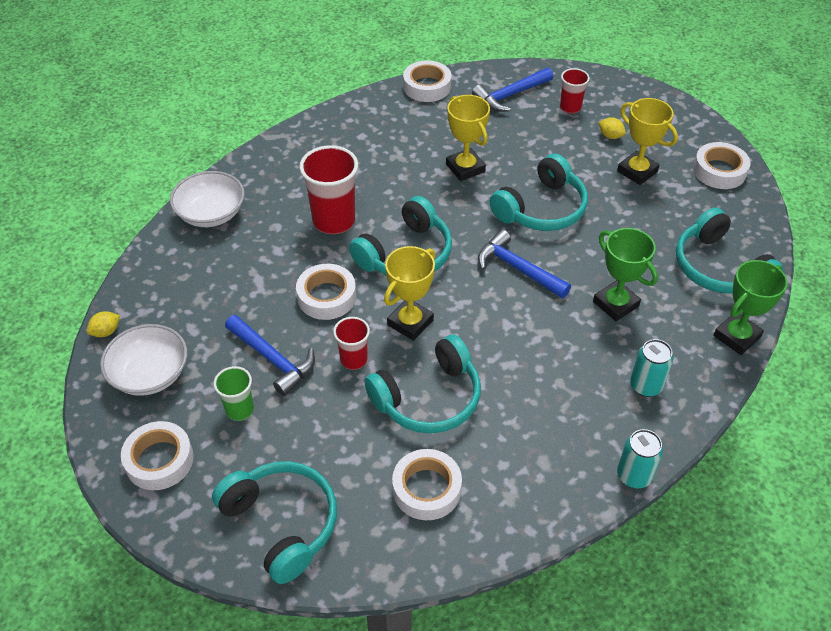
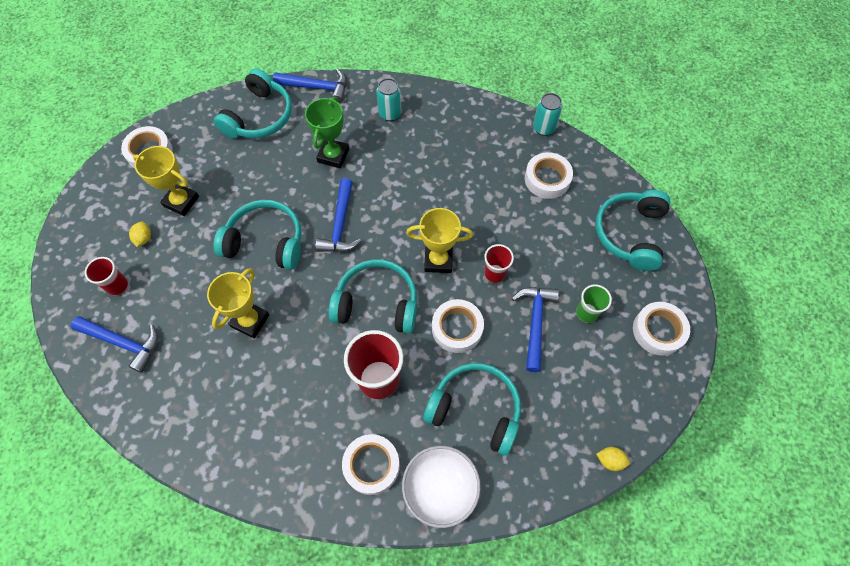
camera: 125 degrees left, 15 degrees up
white bowl [100,324,187,396] -> none
turquoise headphones [365,335,481,433] -> turquoise headphones moved to [423,363,521,456]
white tape [403,61,452,102] -> white tape moved to [342,434,400,495]
yellow trophy [617,98,678,185] -> yellow trophy turned 75 degrees counterclockwise [133,146,199,216]
turquoise can [617,429,663,489] -> turquoise can moved to [533,93,562,136]
green trophy [713,260,788,355] -> blue hammer [273,68,347,103]

